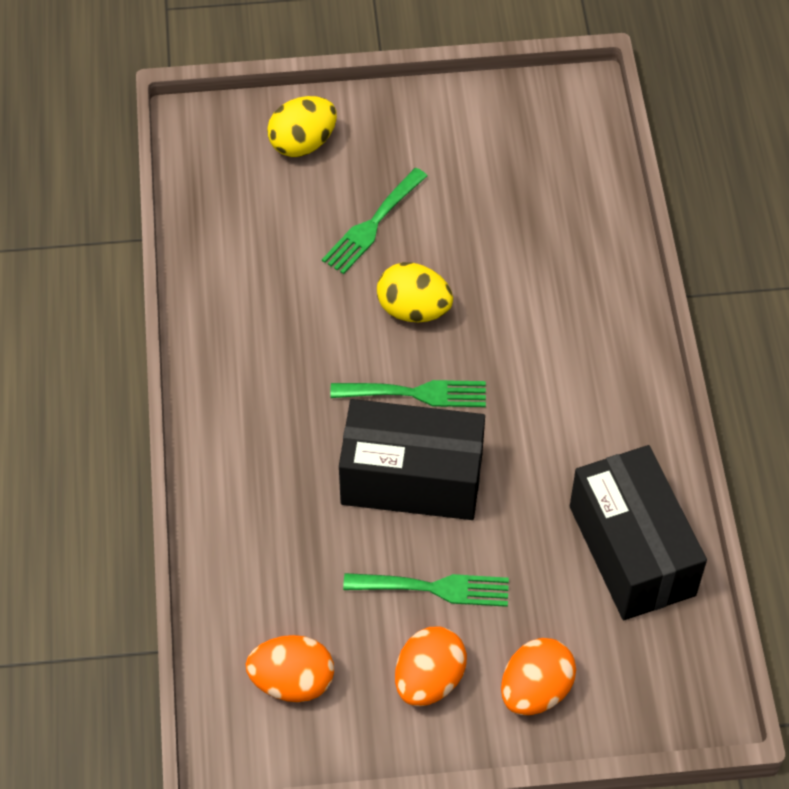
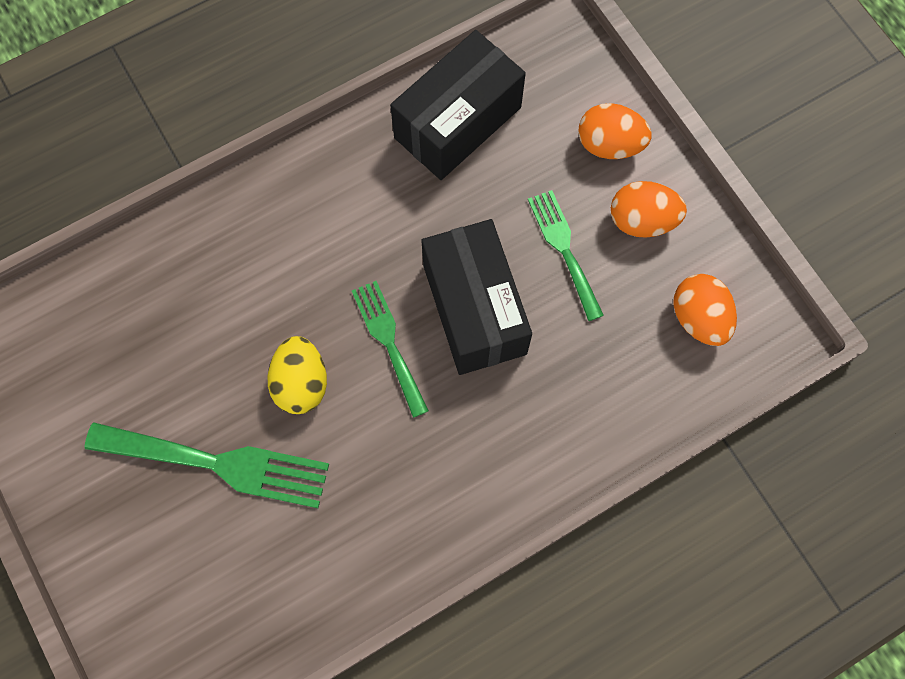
camera: 115 degrees left, 15 degrees up
yellow egg [267,96,337,157] -> none
green fork [322,168,427,274] -> green fork [84,422,329,508], size x1.60

